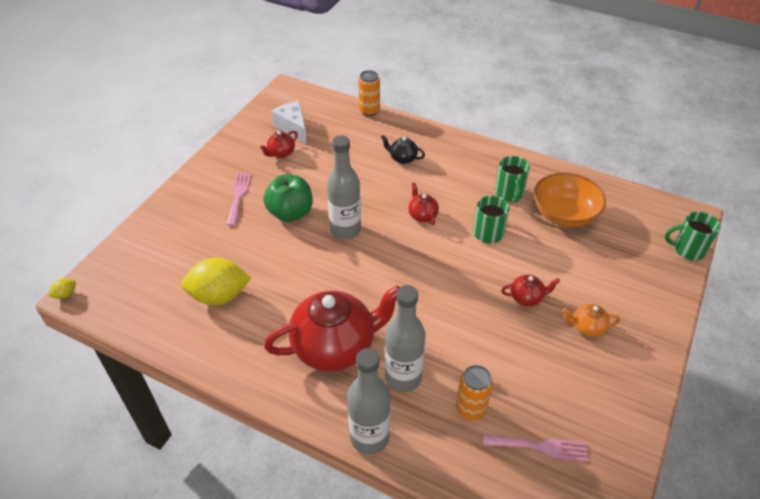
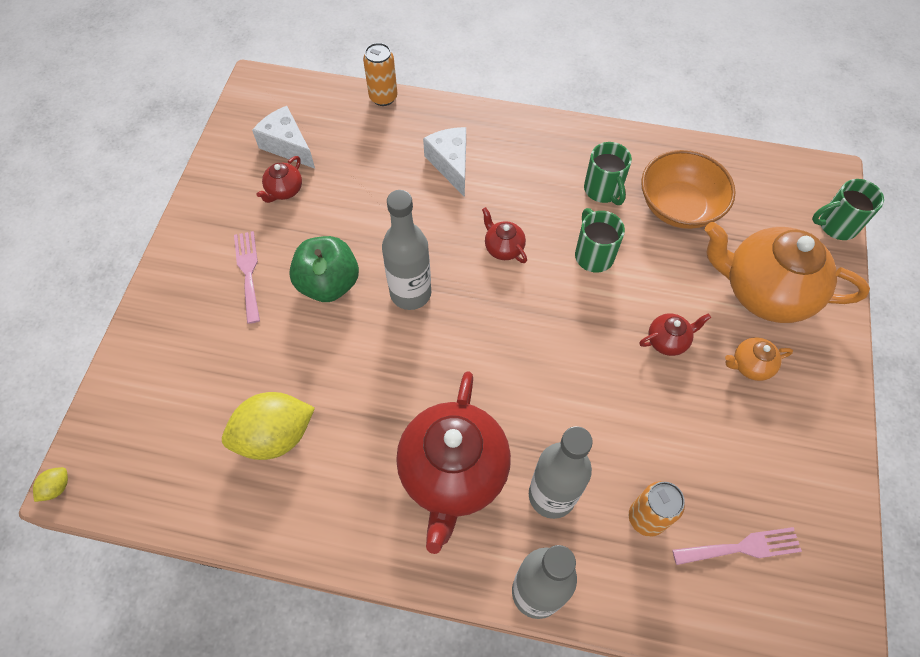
camera: 15 degrees left, 15 degrees up
red teapot [264,285,400,372] -> red teapot turned 135 degrees clockwise [396,371,511,554]
black teapot [381,135,425,164] -> white cheese [423,127,466,197]
none -> orange teapot [705,222,870,323]

